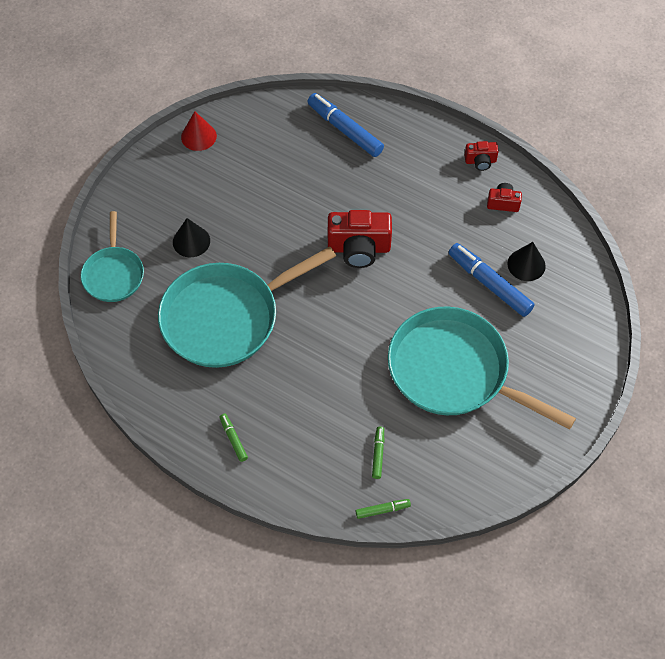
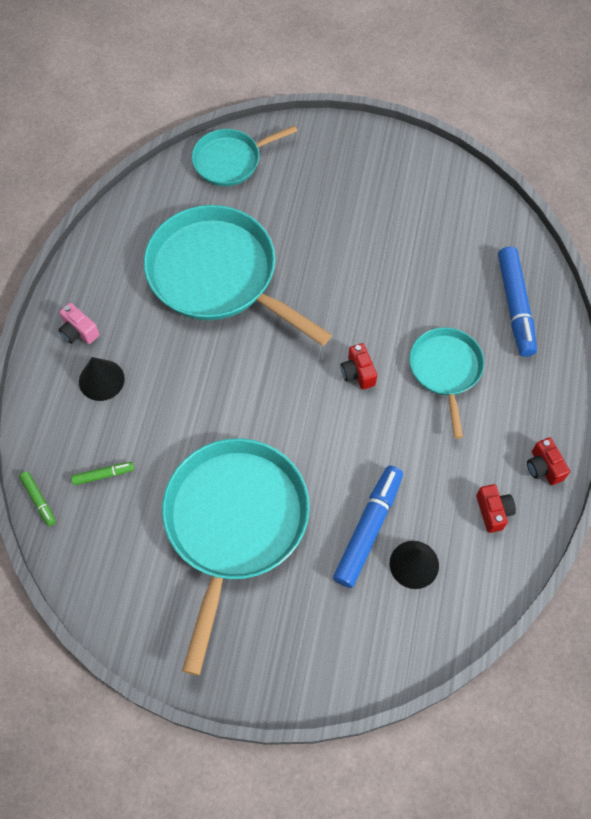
camera: 70 degrees right, 5 degrees up
black cone [173,218,210,257] -> black cone moved to [79,357,125,401]
red cone [181,111,217,151] -> none
green marker [219,414,248,462] -> pink camera [58,303,99,344]
blue marker [307,93,384,157] -> blue marker turned 150 degrees clockwise [498,247,537,357]
red camera [328,210,392,268] -> red camera [340,343,377,390], size x0.52
none -> turquoise pan [409,327,484,439]

